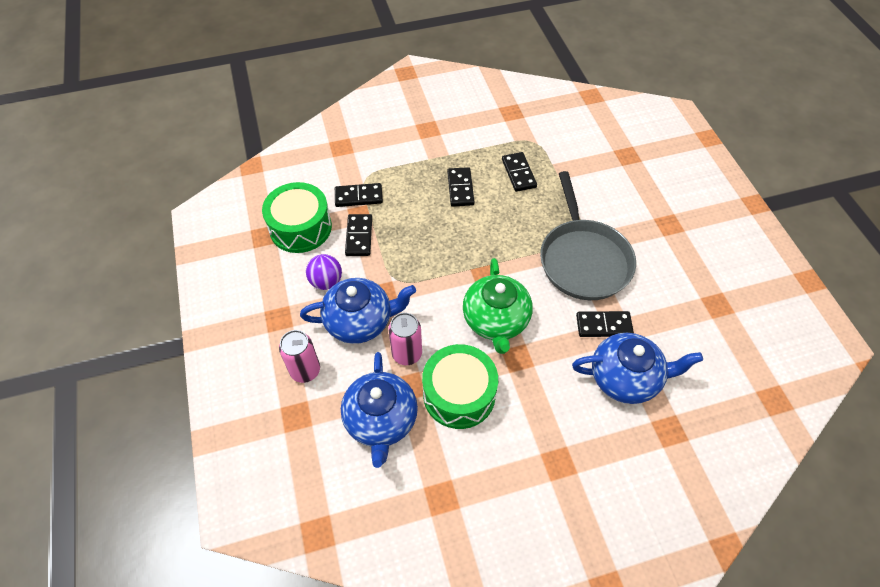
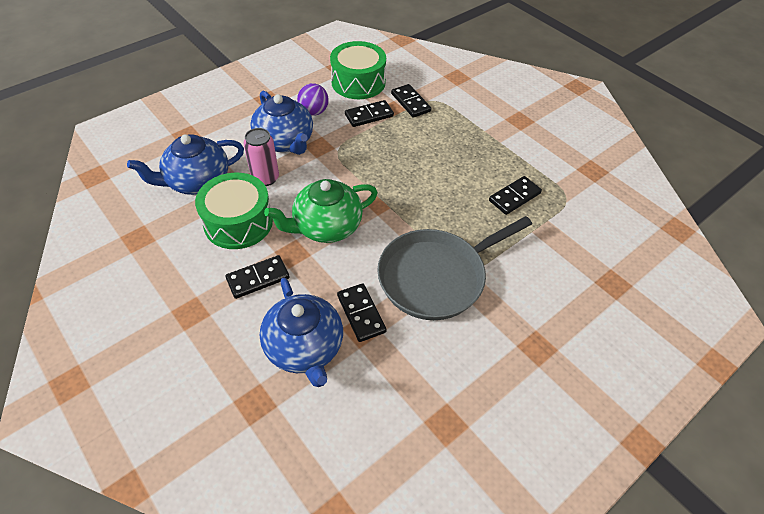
camera: 65 degrees right, 5 degrees down
pink can [279,330,320,383] -> none
black domino [447,167,474,207] -> black domino moved to [225,255,289,299]

